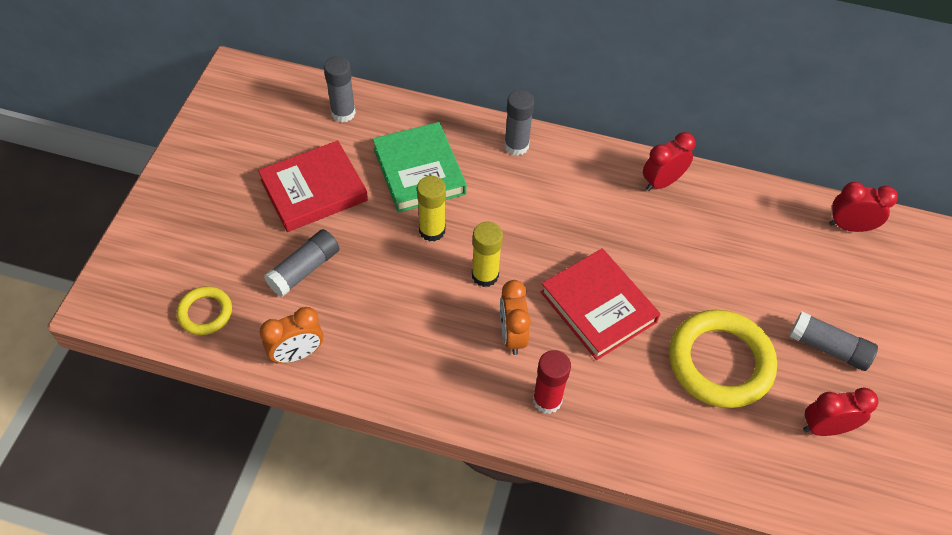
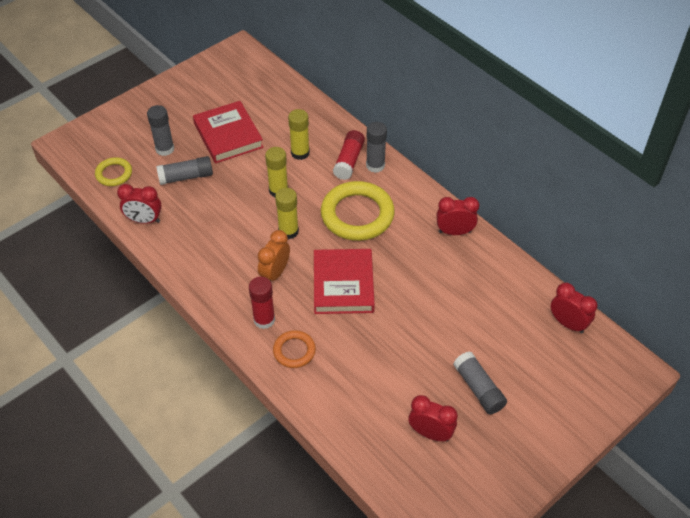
camera: 35 degrees right, 5 degrees down
red book [258,140,368,232] -> red book turned 60 degrees clockwise [193,101,264,164]
orange clock [260,307,323,363] -> red clock [117,184,162,224]
grey glue stick [324,56,356,122] -> grey glue stick moved to [147,105,174,156]
green book [373,122,467,213] -> yellow glue stick [288,109,310,160]
yellow ring [669,310,777,408] -> yellow ring moved to [321,181,395,241]
none -> orange ring [273,330,316,368]
none -> red glue stick [333,130,365,180]

